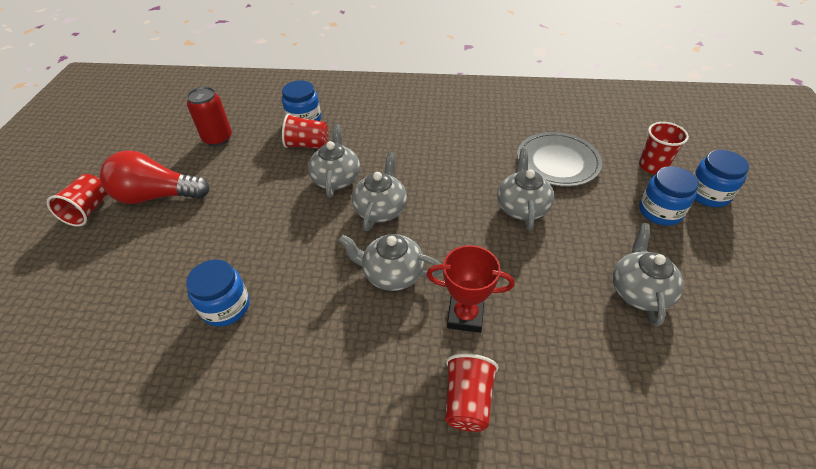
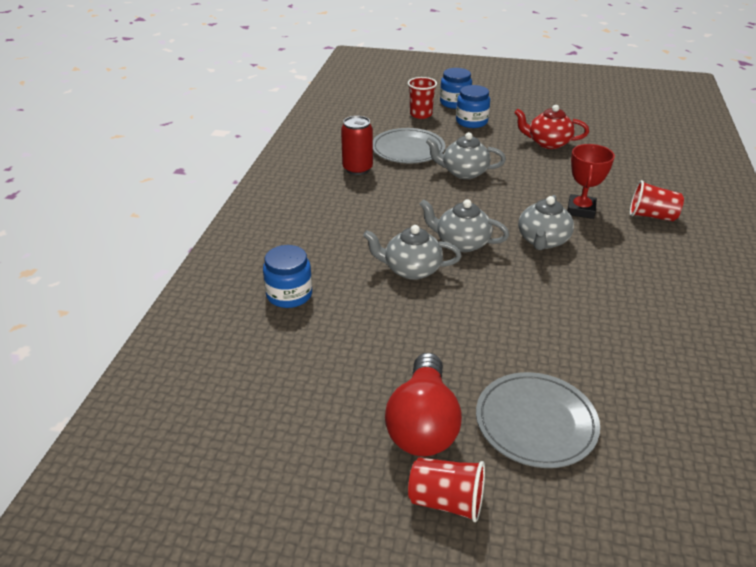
camera: 85 degrees left, 10 degrees down
blue jar [186,259,250,327] -> none
red can [187,87,232,146] -> red can moved to [341,116,373,175]
red cup [282,113,328,149] -> none
grey teapot [613,223,684,327] -> red teapot [514,105,589,149]
none -> grey plate [476,372,600,468]

